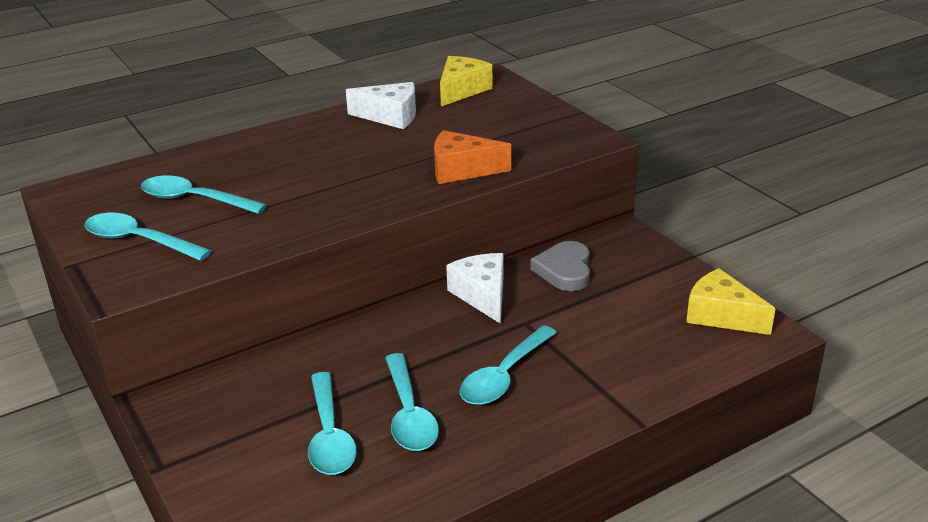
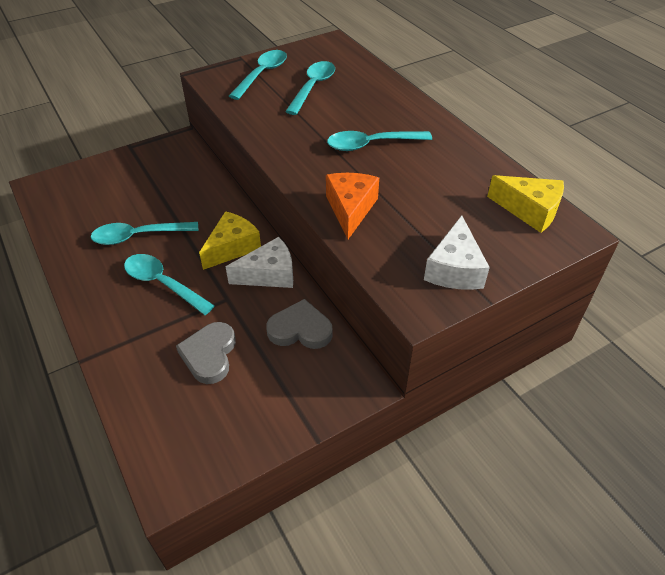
camera: 90 degrees right, 15 degrees up
turquoise spoon [308,372,357,475] -> turquoise spoon moved to [327,131,432,151]
white cheese [346,82,416,129] -> white cheese moved to [424,215,490,290]
yellow cheese [686,268,776,335] -> yellow cheese moved to [199,211,261,270]
none -> grey heart [176,322,236,384]

